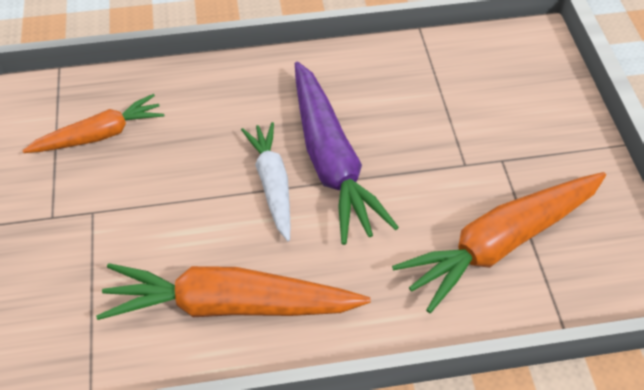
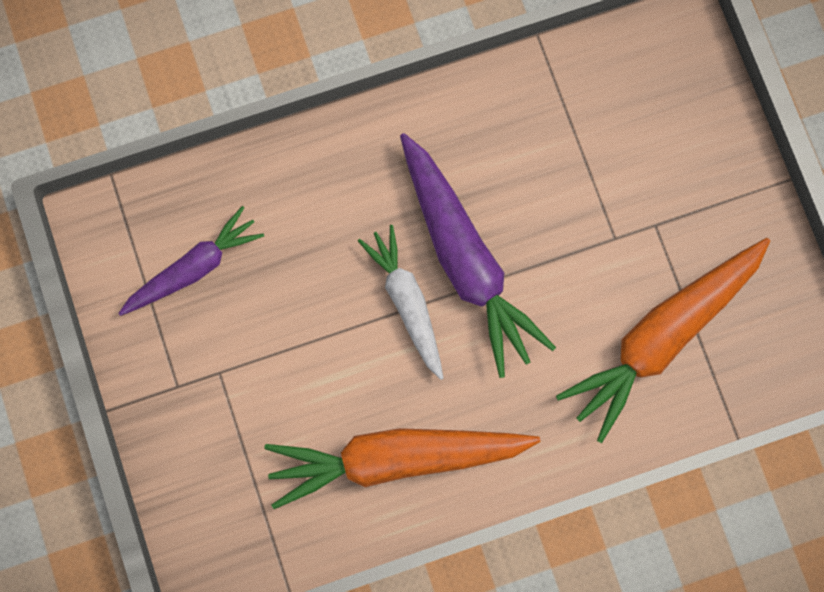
camera: 10 degrees left, 25 degrees up
orange carrot [22,94,164,153] -> purple carrot [118,206,264,316]

